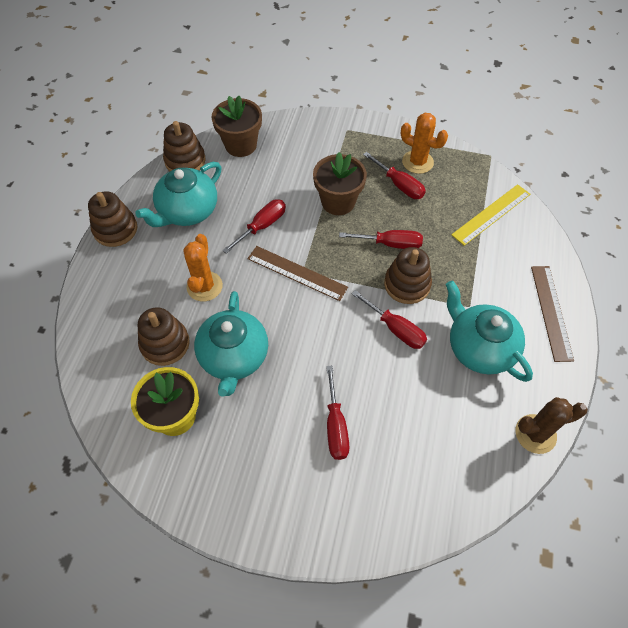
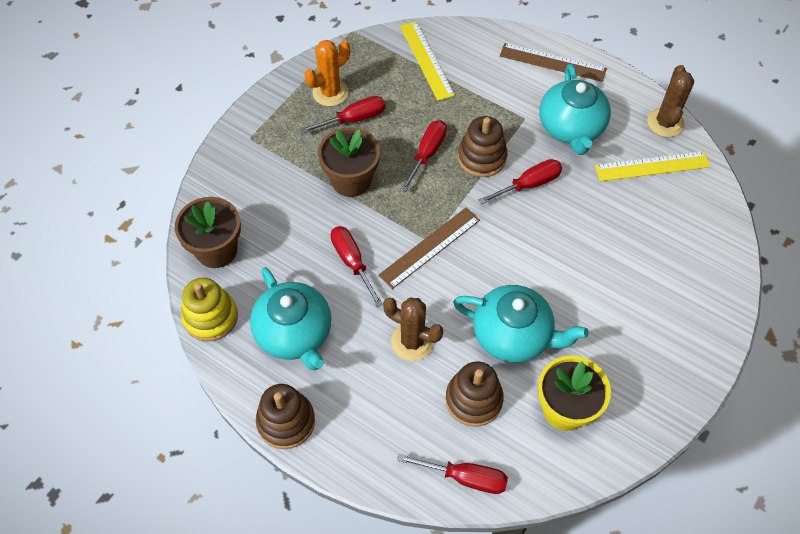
camera: 70 degrees left, 0 degrees up
brown stacking toy [163,121,206,171] -> yellow stacking toy [181,278,238,342]
orange cactus [183,234,223,301] -> brown cactus [383,297,443,361]
red screwdriver [326,366,349,460] -> red screwdriver moved to [397,454,508,494]
turquoise teapot [445,280,533,382] -> turquoise teapot turned 75 degrees counterclockwise [540,64,611,155]
none -> yellow ruler [595,151,710,181]

